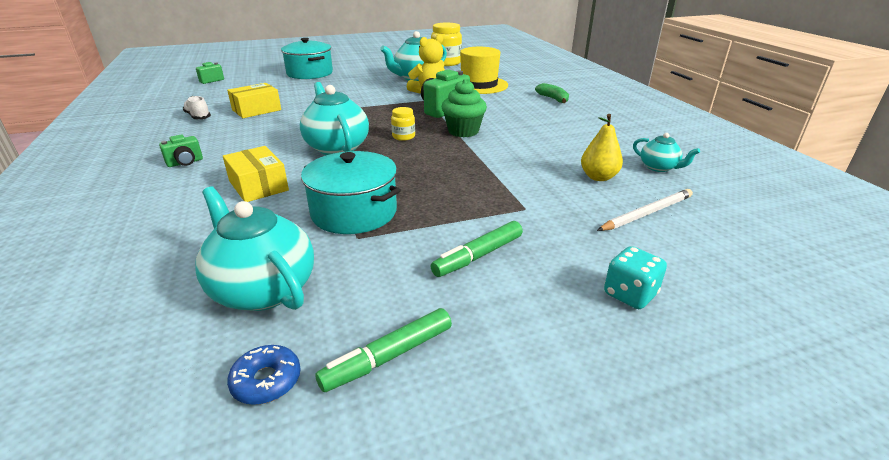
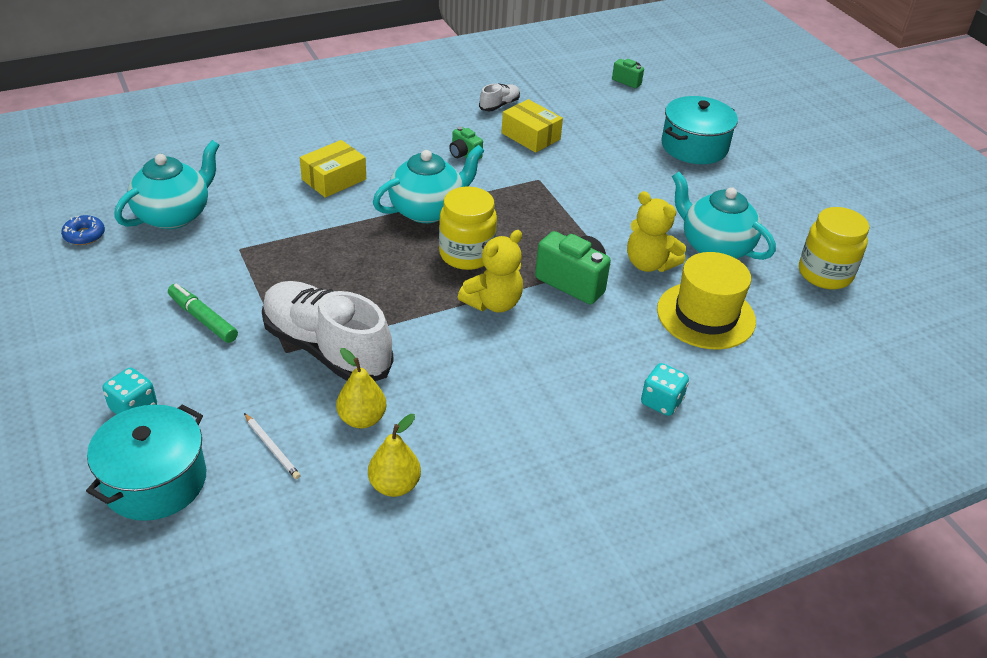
camera: 80 degrees right, 10 degrees up
green camera [159,135,203,167] -> green camera moved to [449,127,483,159]
turquoise pot [301,151,401,234] -> turquoise pot moved to [86,404,207,521]
green marker [315,308,452,392] -> none
yellow jar [391,107,415,141] -> yellow jar [439,187,497,270], size x1.95
green cupcake [442,79,487,137] -> yellow teddy bear [458,230,523,313]
green banana [535,83,569,103] -> turquoise dice [641,363,689,416]
white pencil [597,189,693,231] -> white pencil [244,413,301,479], size x0.66
turquoise teapot [633,133,700,172] -> yellow pear [368,414,421,497]
none -> white shoe [262,281,393,381]

